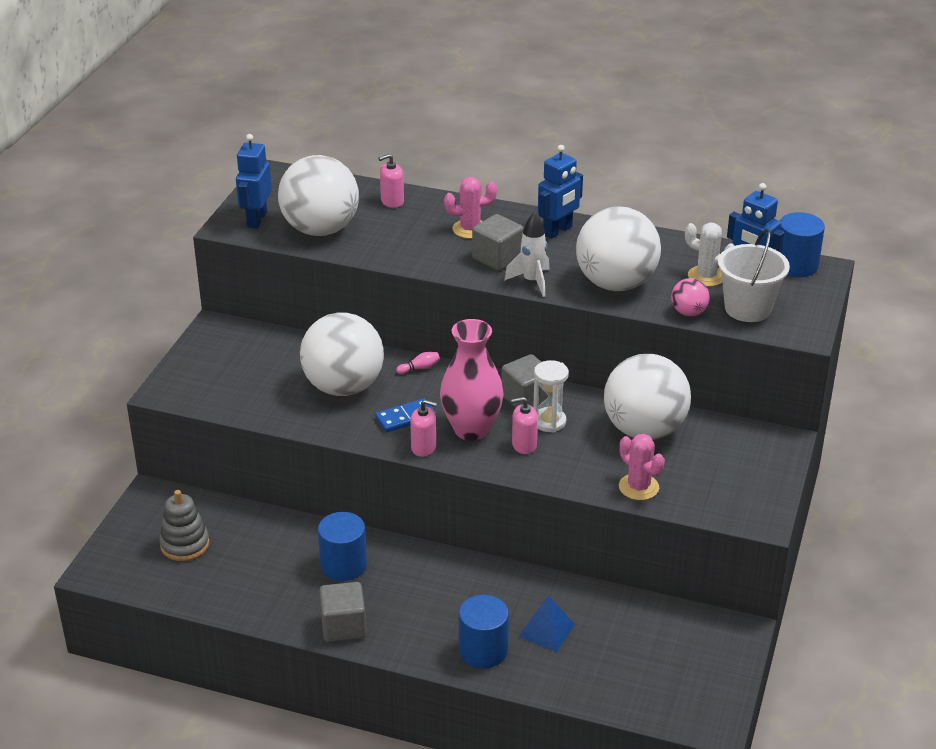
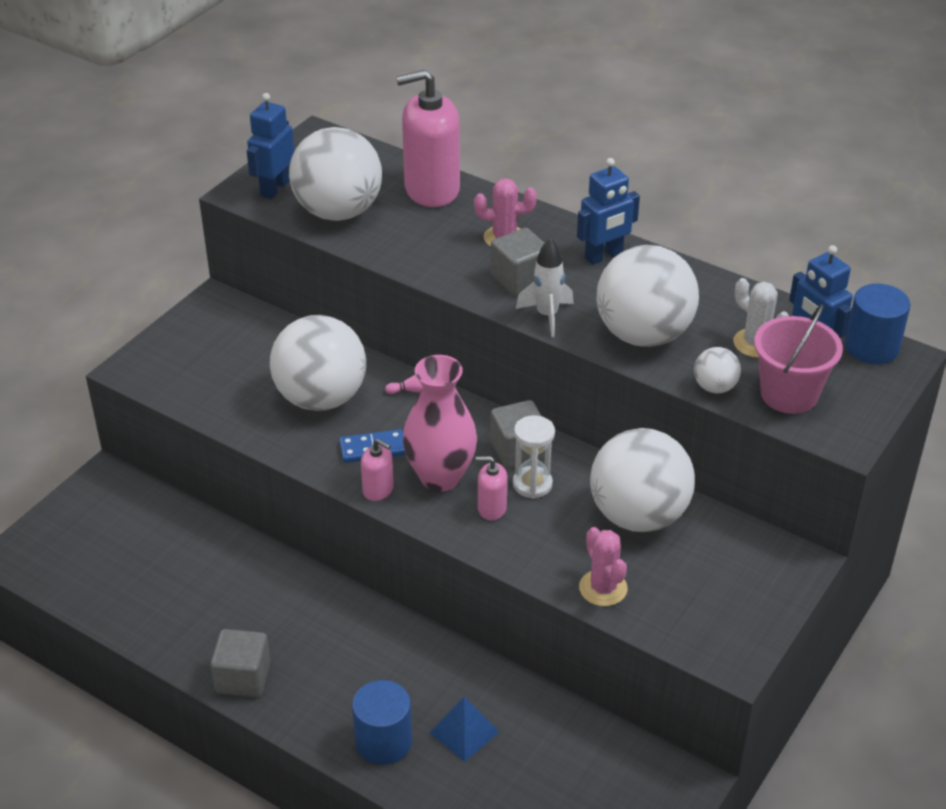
camera: 15 degrees right, 5 degrees up
grey stacking toy [159,490,210,561] -> none
blue cylinder [318,512,367,581] -> none
pink soap dispenser [378,154,404,208] -> pink soap dispenser [396,70,460,207], size x2.15
pink ball [671,278,710,316] -> white ball [694,347,741,393]
white bucket [718,228,790,322] -> pink bucket [754,304,843,414]

